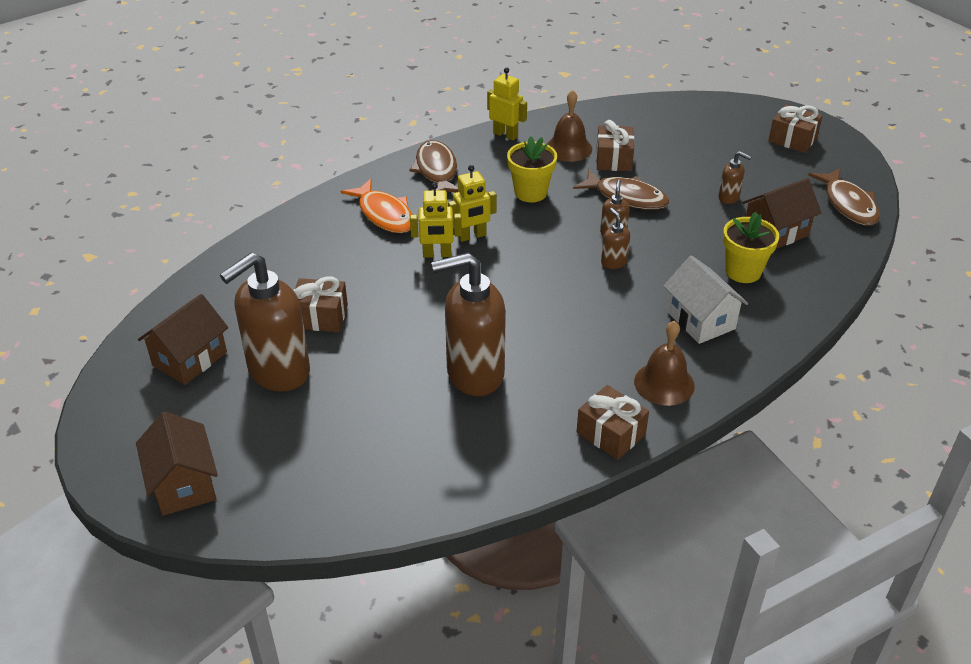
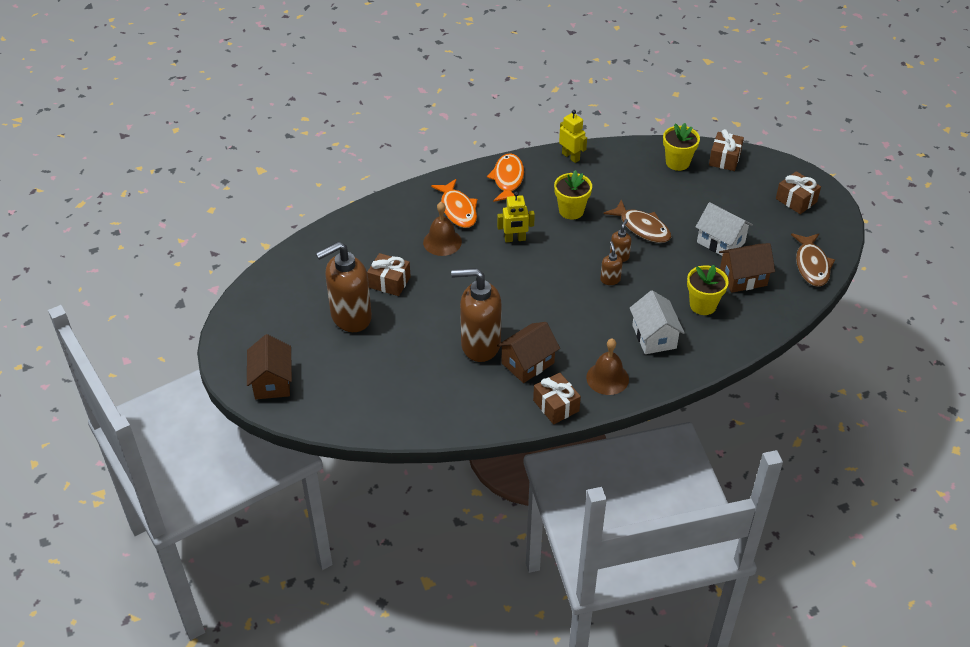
camera: 15 degrees right, 5 degrees up
brown house [138,294,228,385] -> brown house moved to [497,322,560,383]
brown fish [409,140,459,192] -> orange fish [487,153,524,202]
yellow robot [410,183,462,258] -> none
brown bell [547,90,592,162] -> brown bell moved to [423,202,462,256]
brown gift [596,120,634,171] -> brown gift moved to [709,129,744,171]
brown soap dispenser [718,151,752,204] -> white house [696,202,753,256]
none -> yellow flower pot [663,123,700,171]

